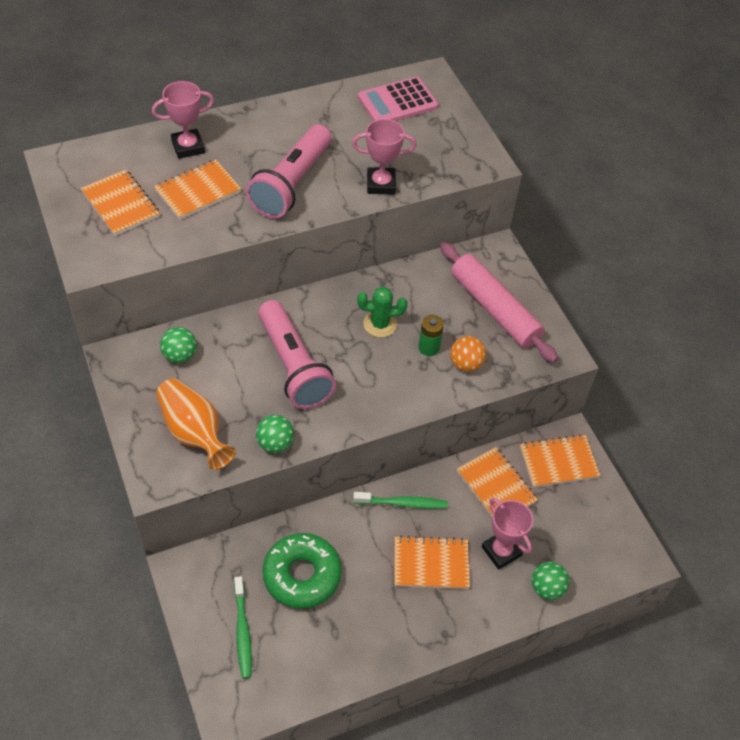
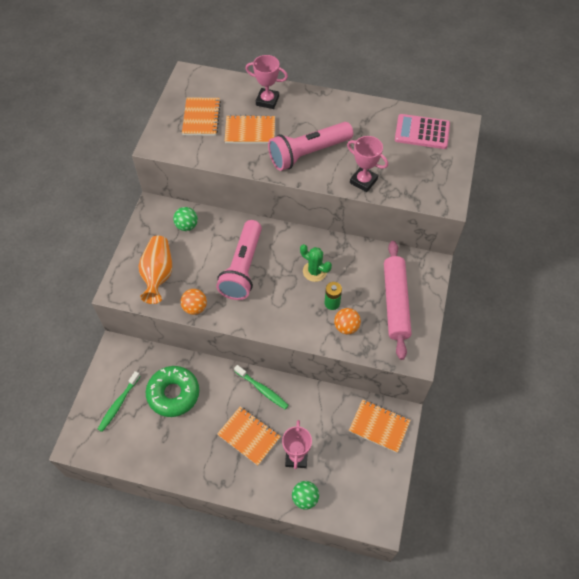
camera: 40 degrees right, 5 degrees up
green ball [256,415,294,453] -> orange ball [181,289,207,315]
orange notebook [457,447,538,516] -> none

